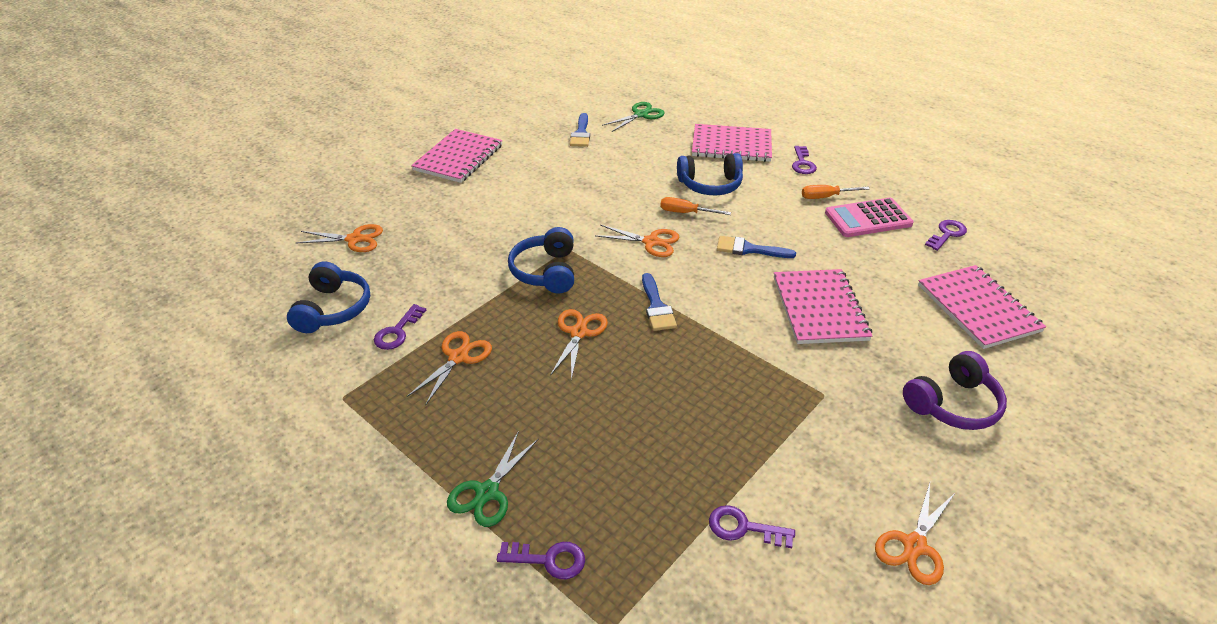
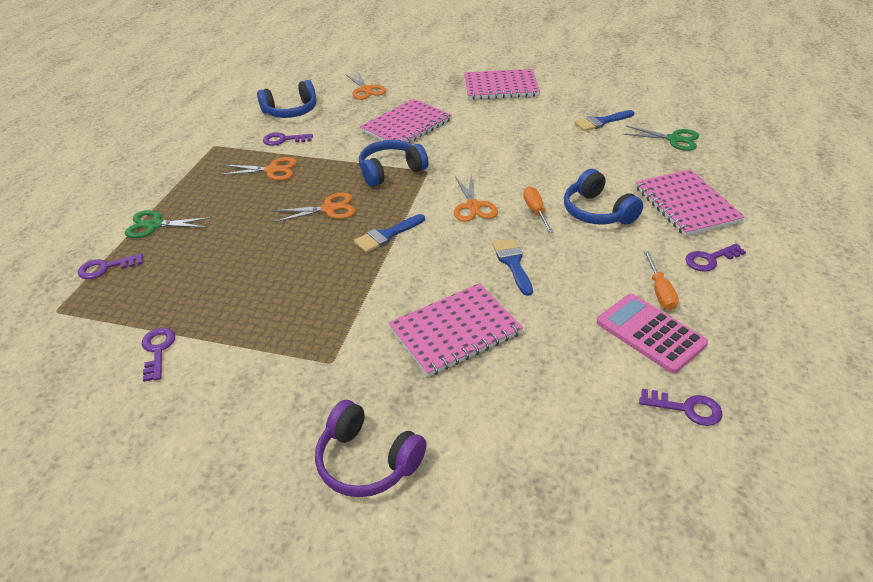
camera: 65 degrees right, 0 degrees up
purple key [497,542,585,579] -> purple key turned 90 degrees clockwise [78,253,143,279]
orange screwdriver [802,185,870,199] -> orange screwdriver turned 150 degrees counterclockwise [644,251,679,310]
orange scissors [875,483,956,585] -> none
pink notebook [918,265,1046,349] -> pink notebook moved to [360,99,452,143]

